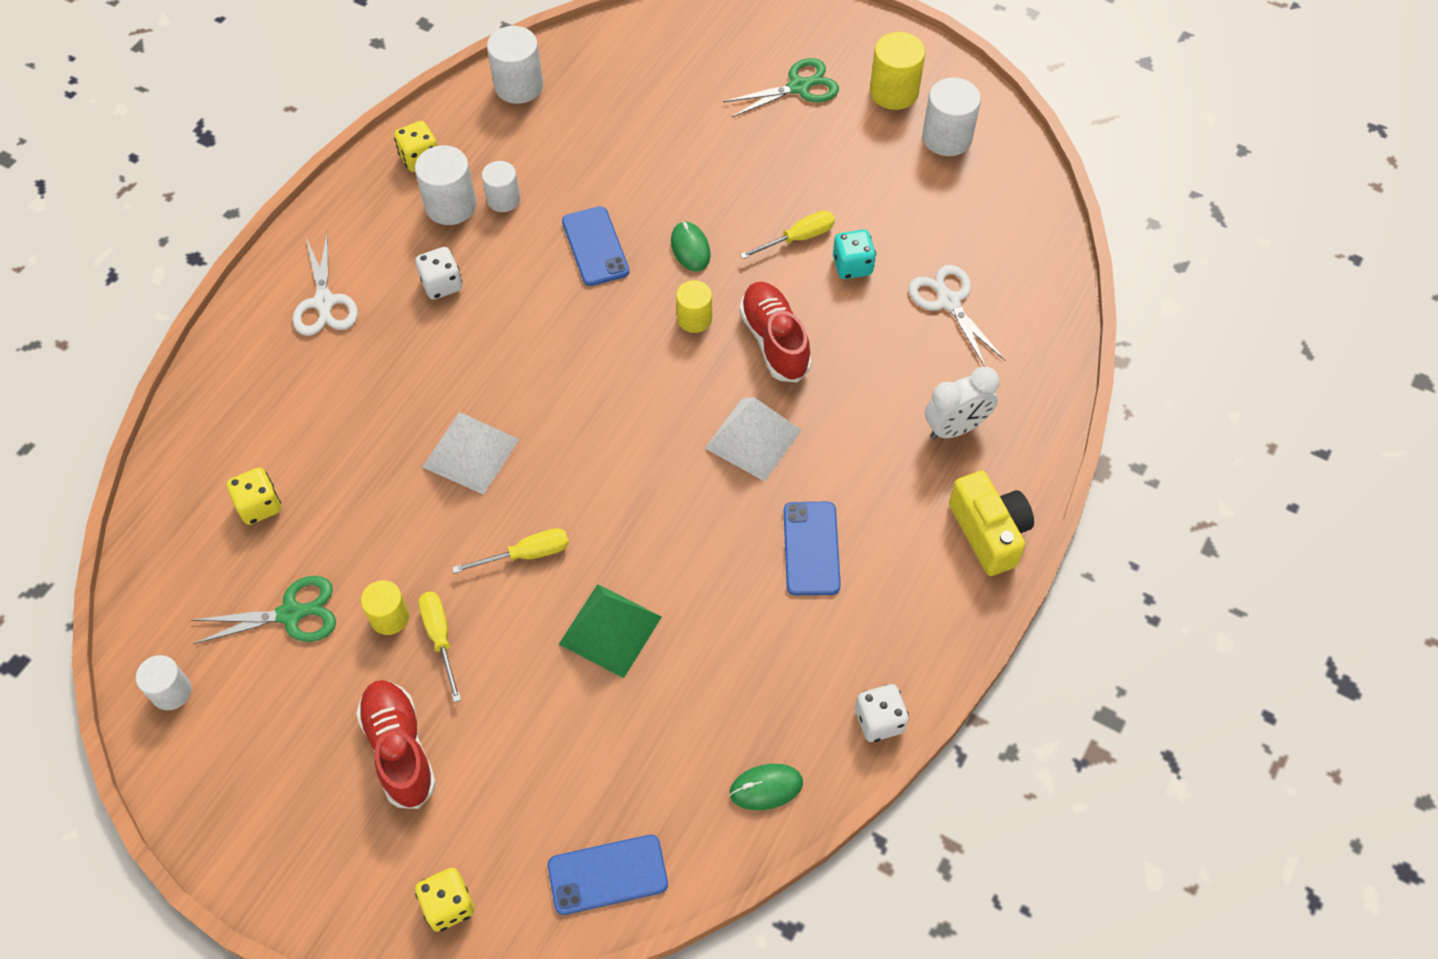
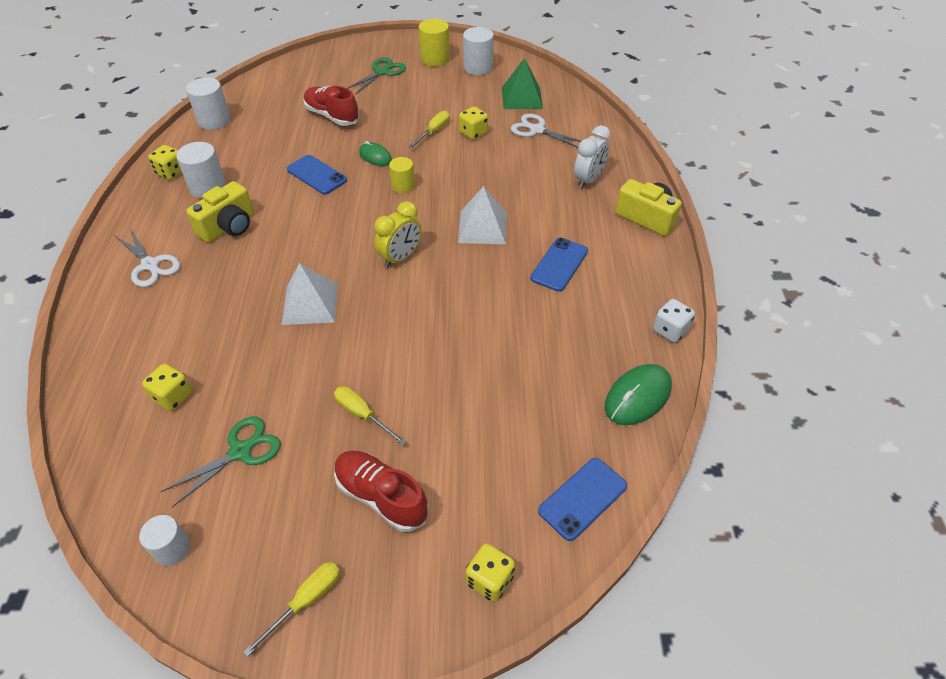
camera: 30 degrees left, 10 degrees down
yellow cylinder [361,580,409,635] -> none
white dice [415,247,462,300] -> yellow camera [186,181,254,243]
yellow screwdriver [452,528,569,574] -> yellow screwdriver moved to [243,562,340,657]
white cylinder [482,161,520,212] -> none
green pyramid [559,584,662,678] -> green pyramid moved to [502,58,543,109]
green mouse [730,764,803,810] -> green mouse [605,364,672,425], size x1.57
red shoe [739,282,812,382] -> red shoe moved to [303,86,360,126]
blue phone [784,502,841,595] -> blue phone turned 60 degrees clockwise [530,238,588,292]
turquoise dice [833,230,876,279] -> yellow dice [459,106,488,140]
none -> yellow clock [374,201,421,268]

